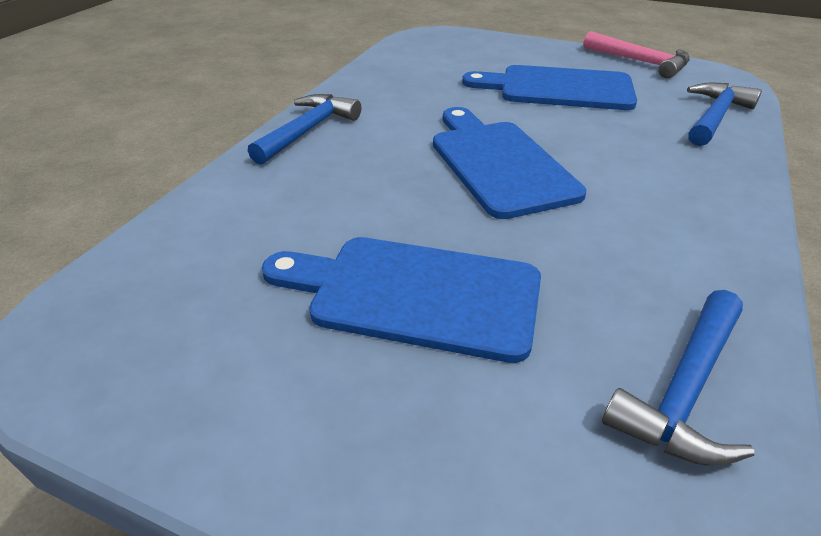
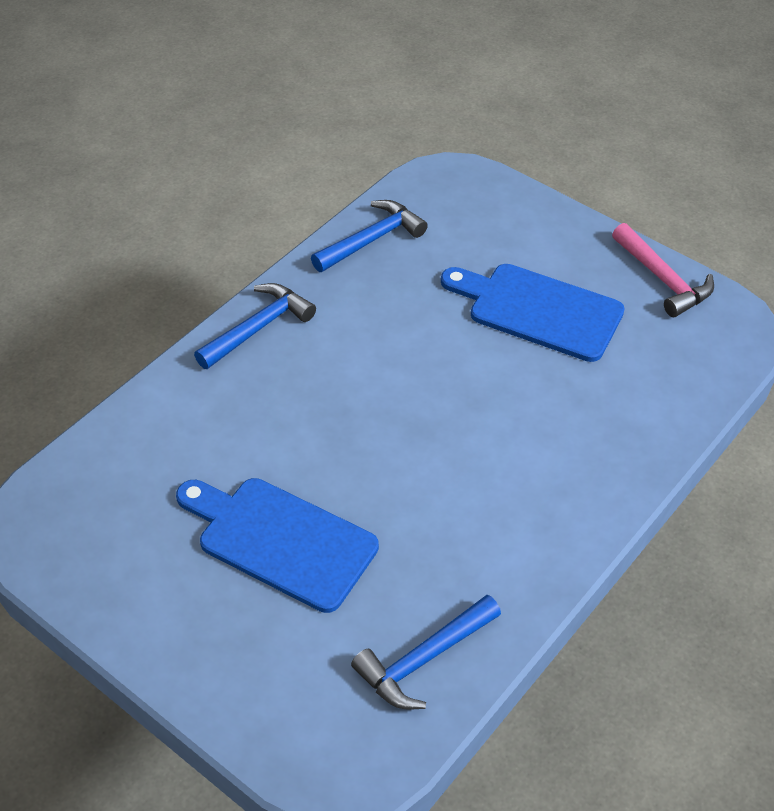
camera: 15 degrees right, 10 degrees up
blue cutting board [433,107,586,219] -> none
blue hammer [687,83,762,146] -> blue hammer moved to [311,200,428,272]

